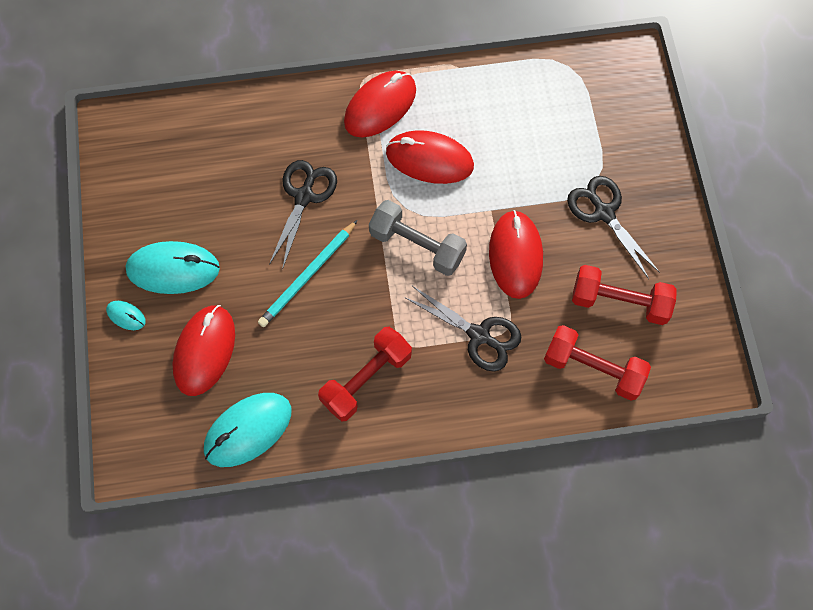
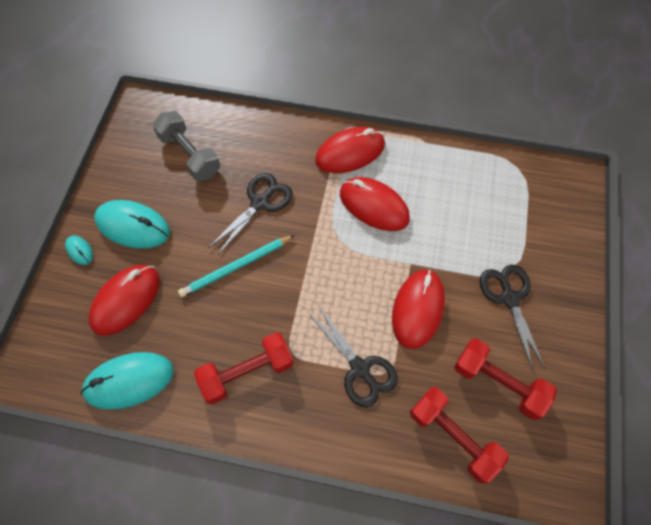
camera: 20 degrees right, 5 degrees down
grey dumbbell [369,200,467,276] -> grey dumbbell moved to [152,111,220,181]

